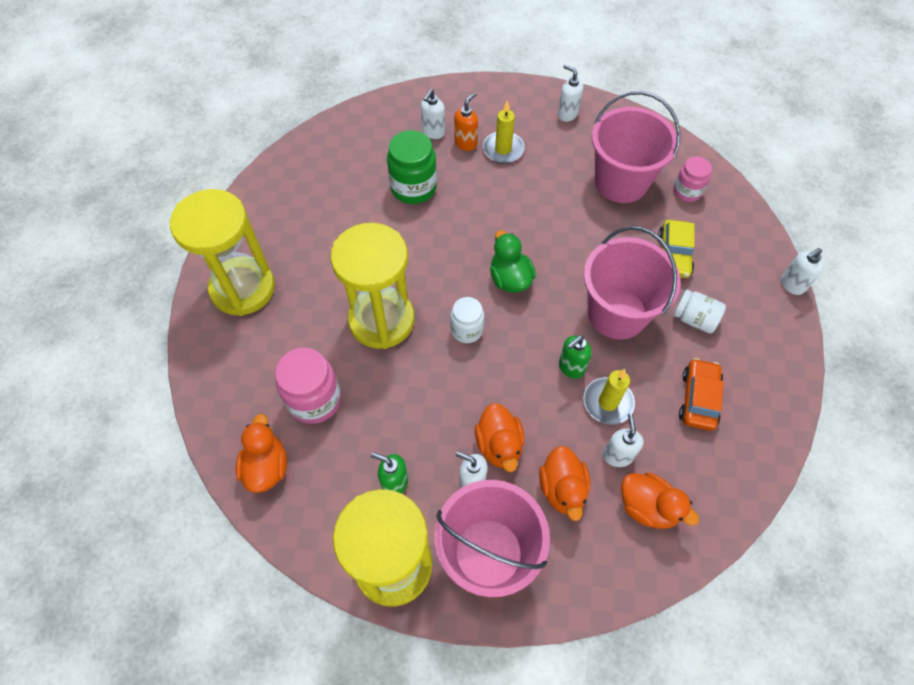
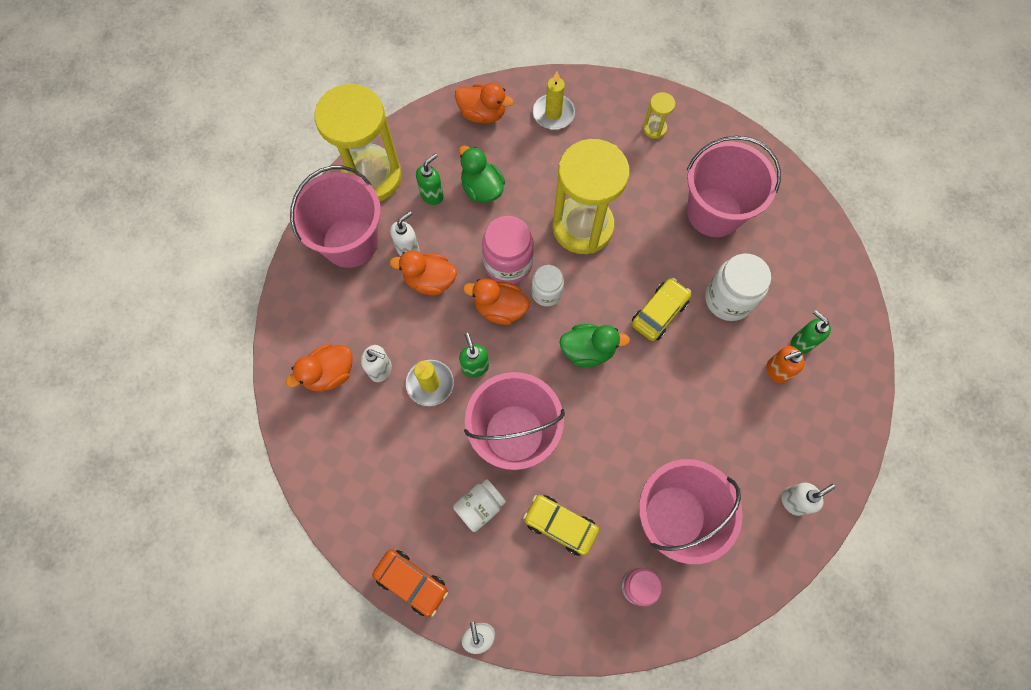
camera: 110 degrees right, 10 degrees up
yellow hourglass [170,189,275,316] -> yellow hourglass [643,92,675,139], size x0.41
pink jar [275,348,341,424] -> pink jar moved to [482,216,534,284]
green jar [387,130,437,204] -> white jar [705,254,771,321]
white soap dispenser [421,89,445,139] -> green soap dispenser [791,310,831,354]
orange soap dispenser [454,93,478,151] -> orange soap dispenser turned 105 degrees clockwise [767,346,804,383]
yellow candle [483,100,525,163] -> yellow candle moved to [533,72,575,130]
orange duck [539,446,591,521] -> orange duck moved to [463,278,530,325]
orange car [679,358,724,431] -> orange car moved to [372,549,448,617]
none -> green duck [459,145,505,203]
none -> yellow car [632,278,691,341]
none -> pink bucket [687,136,781,237]

